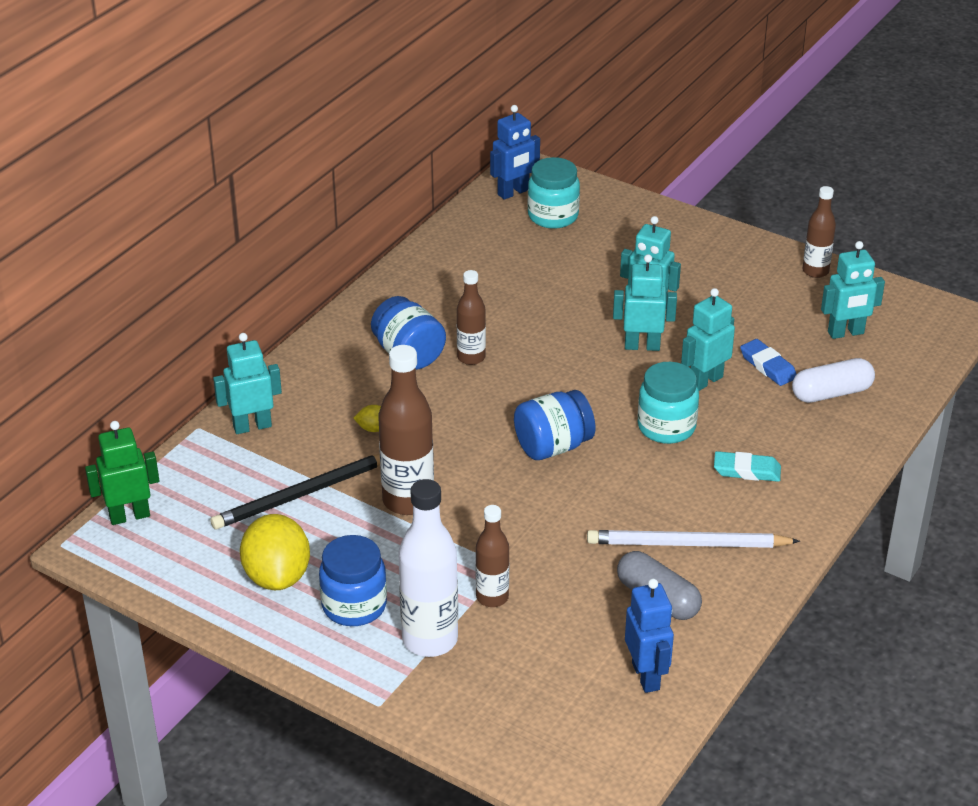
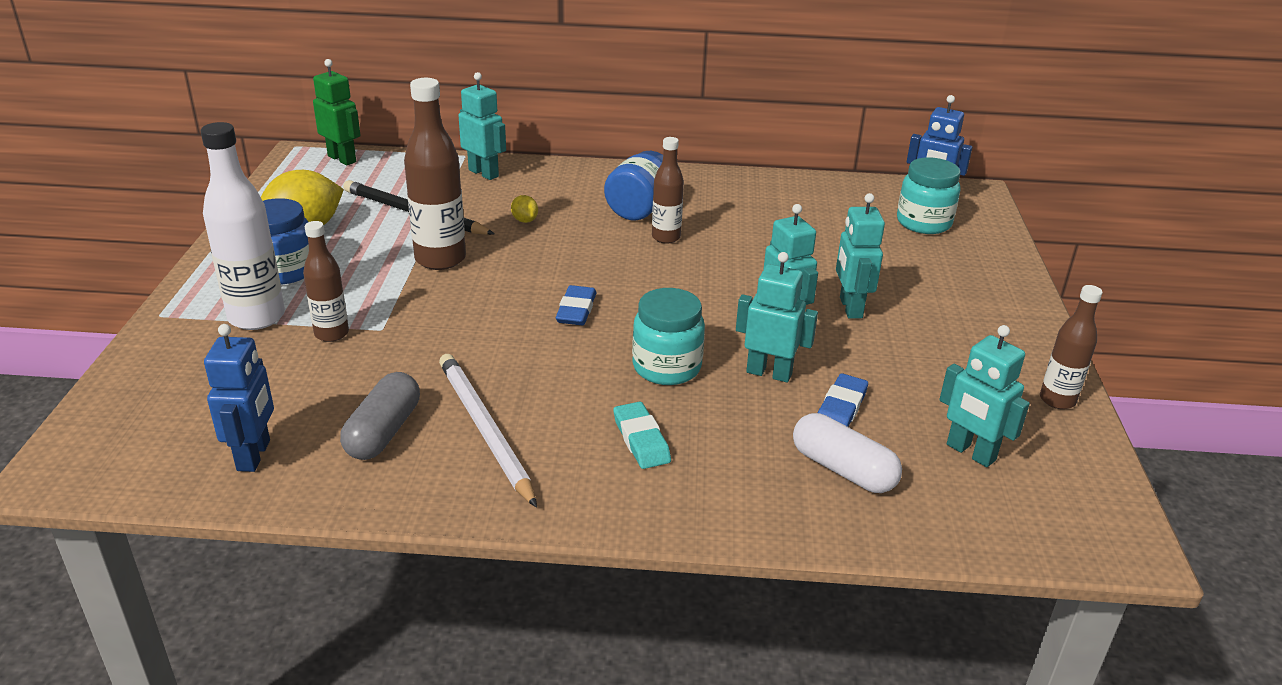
camera: 60 degrees right, 5 degrees down
blue jar [514,390,596,460] -> blue eraser [556,285,596,325]
blue robot [625,579,674,693] -> blue robot turned 45 degrees counterclockwise [204,324,274,472]

